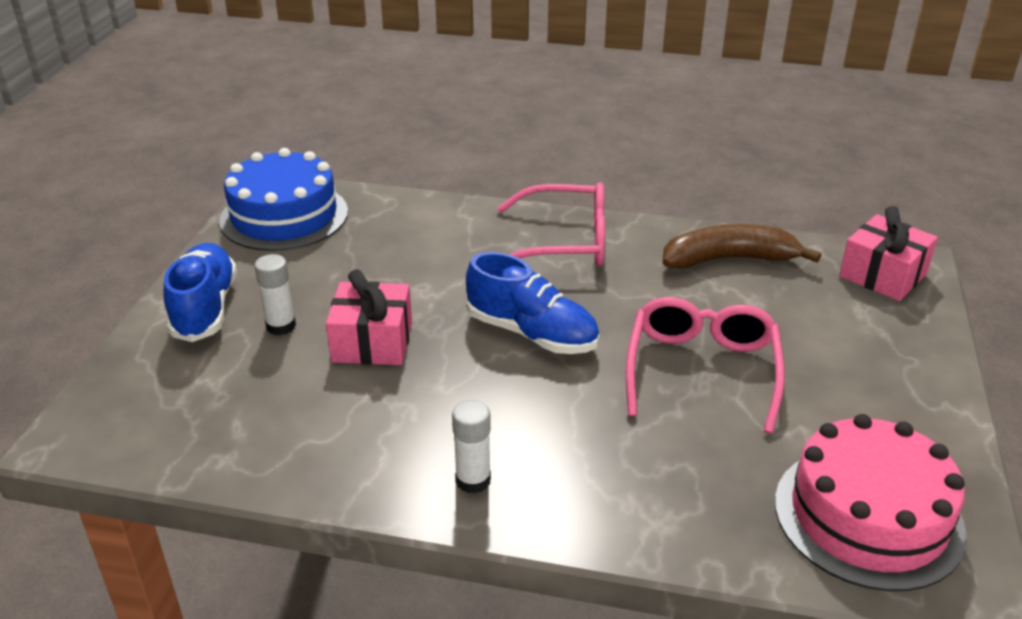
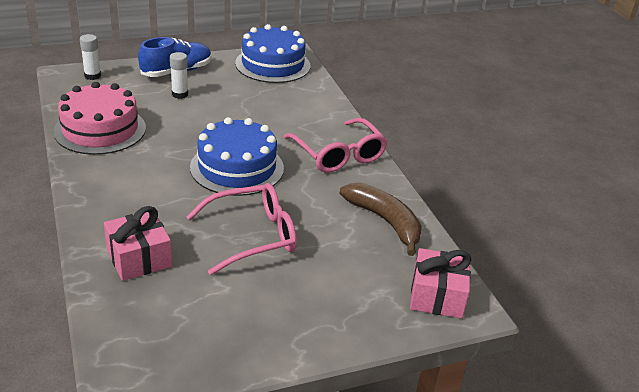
camera: 55 degrees right, 0 degrees up
pink gift [326,269,412,365] -> pink gift moved to [104,206,172,281]
white glue stick [452,400,491,493] -> white glue stick moved to [80,34,101,80]
blue shoe [466,252,599,354] -> blue cake [190,117,284,196]
pink cake [775,414,967,591] -> pink cake moved to [54,82,146,155]

